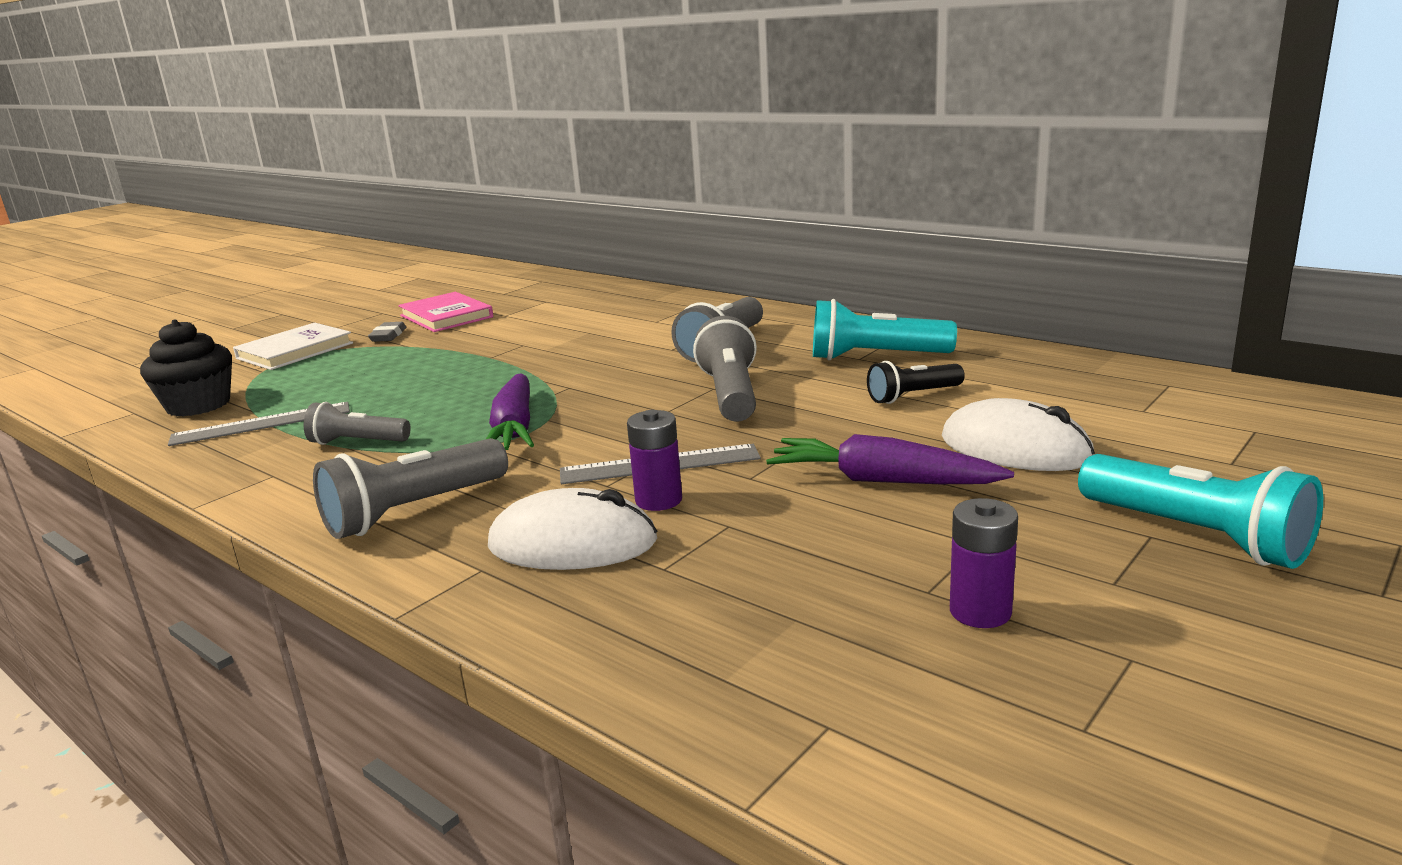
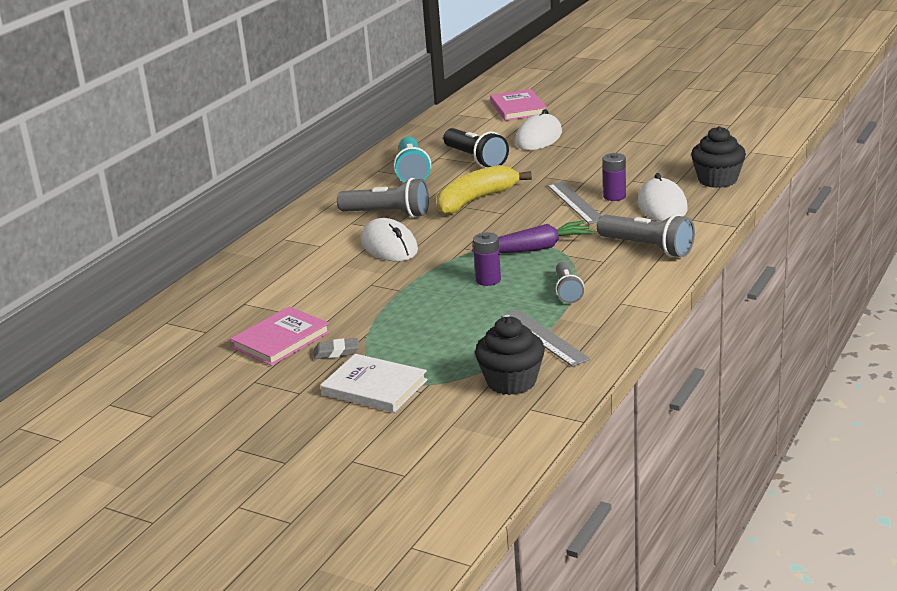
camera: 100 degrees left, 5 degrees up
grey flashlight [693,316,757,422] -> yellow banana [437,165,532,215]
purple carrot [766,434,1014,484] -> none
black flashlight [867,361,965,404] -> black flashlight [443,128,509,168], size x1.60
purple battery [950,498,1018,628] -> purple battery moved to [473,232,501,286]
turquoise flashlight [1078,454,1323,569] -> none
none -> white mouse [361,218,418,261]
none -> pink book [490,89,547,121]
none -> black cupcake [691,126,746,188]

